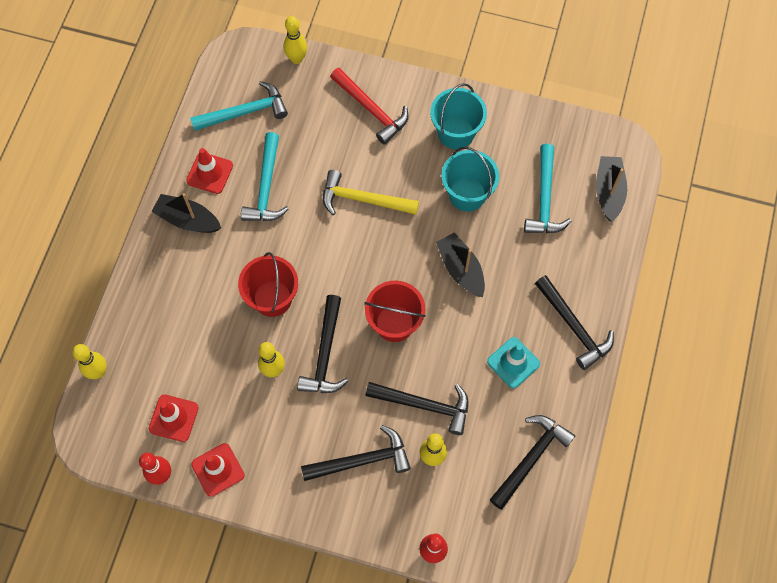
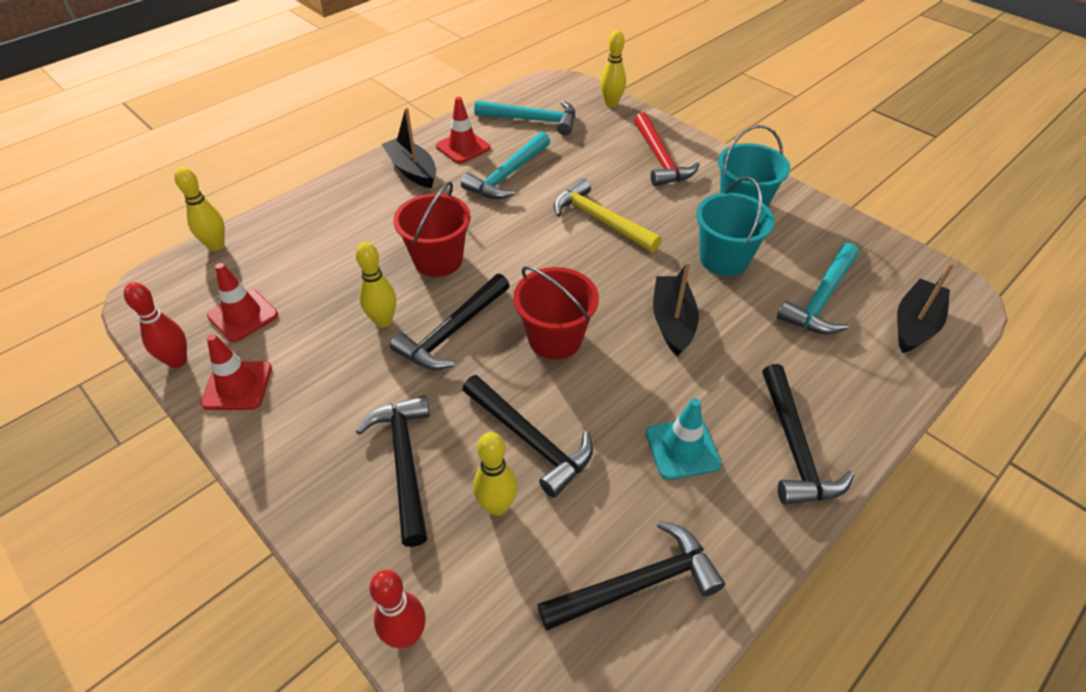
camera: 30 degrees right, 20 degrees down
black hammer [301,425,411,481] -> black hammer turned 120 degrees counterclockwise [356,395,430,547]

